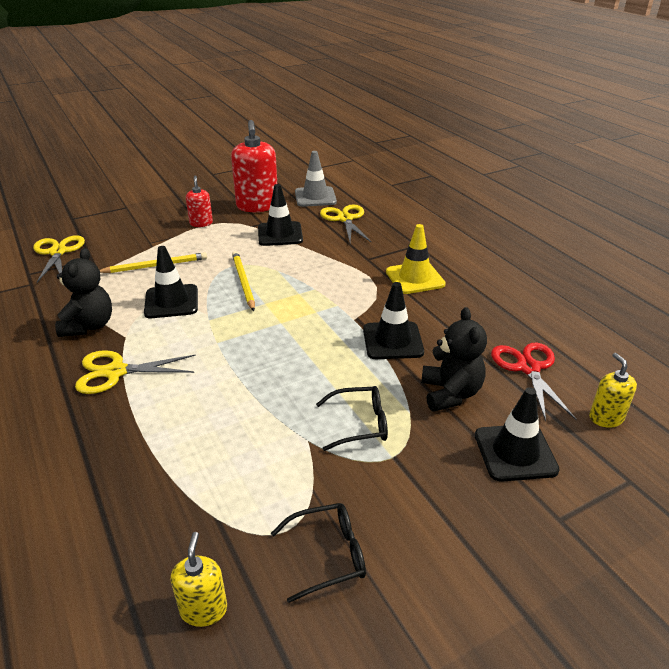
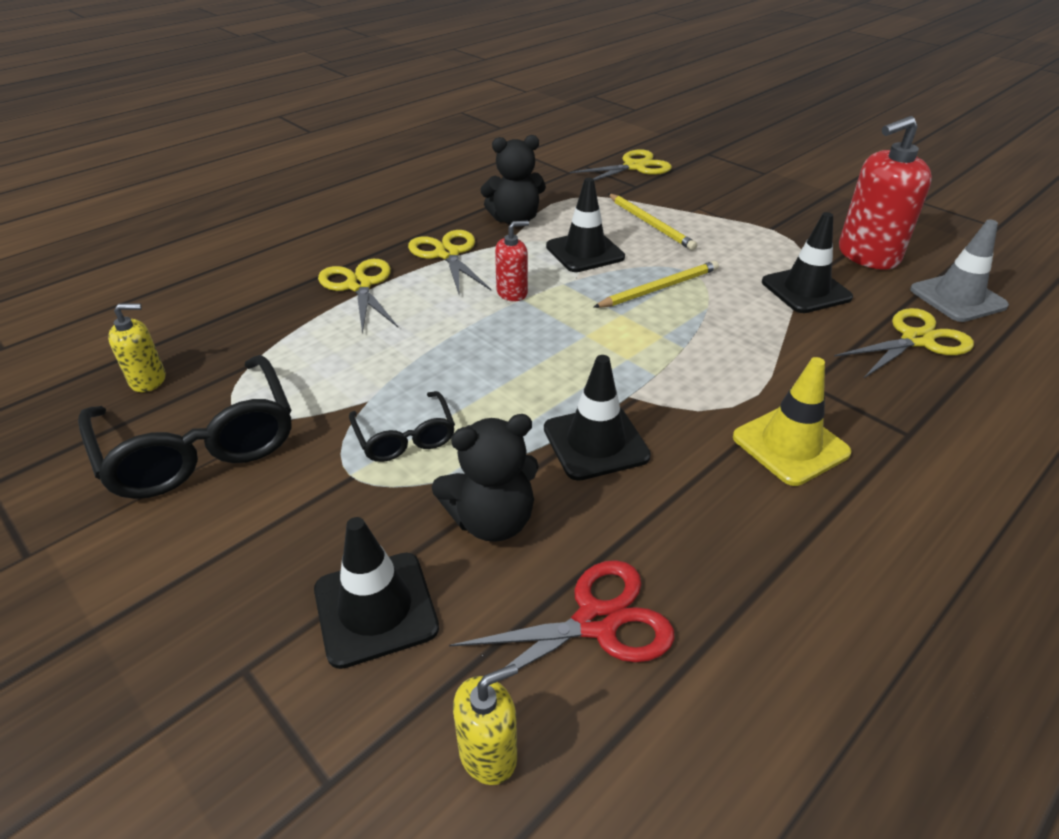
camera: 75 degrees right, 5 degrees up
red soap dispenser [186,176,213,227] -> red soap dispenser moved to [495,221,529,301]
black glasses [271,503,366,603] -> black glasses [78,355,292,499], size x1.90
none -> yellow scissors [318,259,398,334]

